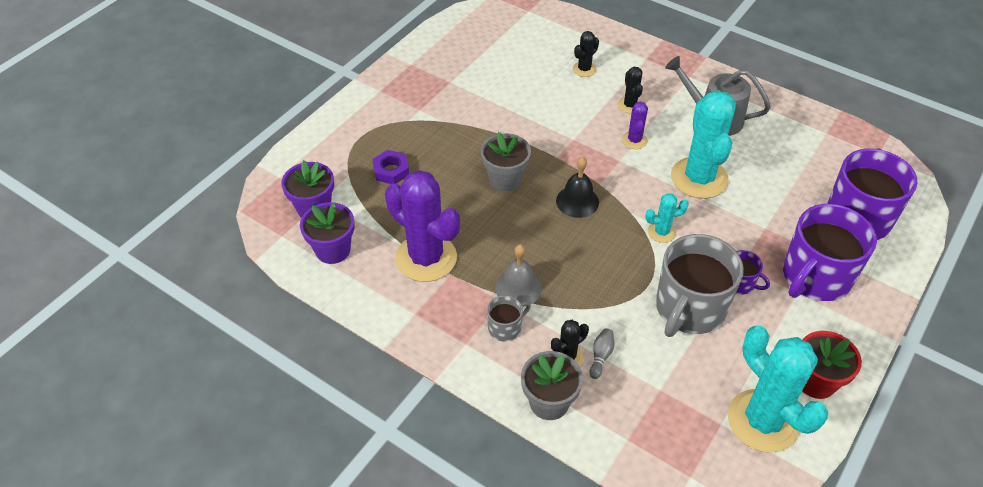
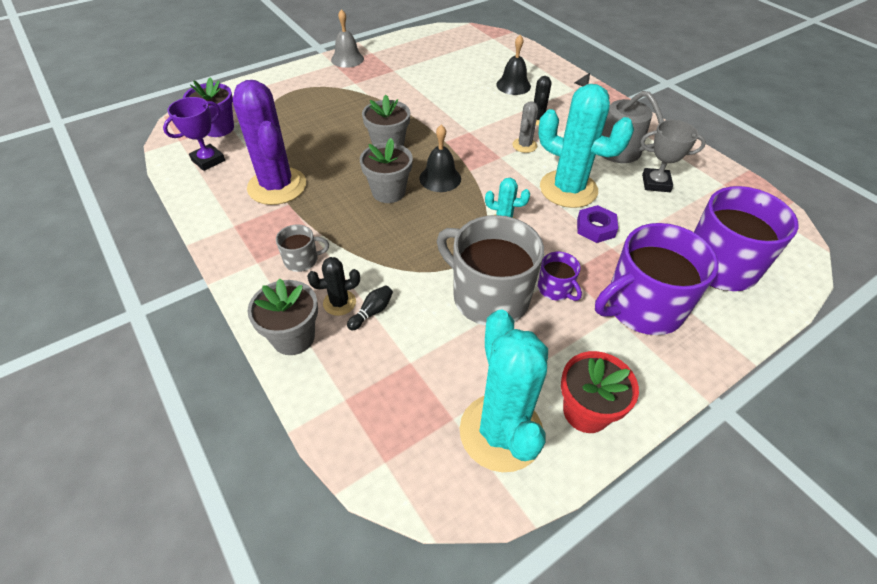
camera: 20 degrees right, 0 degrees up
purple flower pot [300,202,355,264] -> purple trophy [163,97,225,171]
purple nut [372,150,409,184] -> purple nut moved to [577,205,618,243]
grey bell [495,244,542,307] -> grey bell moved to [331,9,364,68]
black cactus [573,31,599,77] -> black bell [496,35,531,95]
grey bowling pin [589,328,615,379] -> black bowling pin [347,285,393,330]
purple cactus [622,101,648,149] -> grey cactus [512,101,538,153]
grey mug [656,234,744,337] -> grey mug turned 75 degrees clockwise [437,215,544,326]
turquoise cactus [671,90,736,199] -> turquoise cactus turned 75 degrees counterclockwise [538,84,634,208]
none -> grey flower pot [360,138,413,203]
none -> grey trophy [641,120,706,192]

